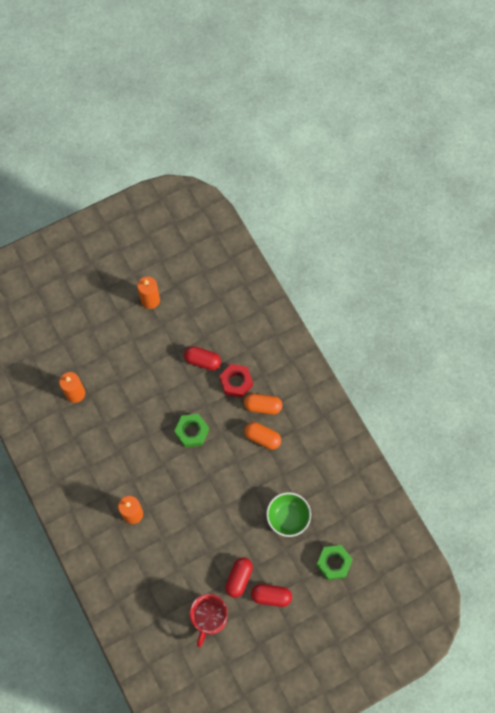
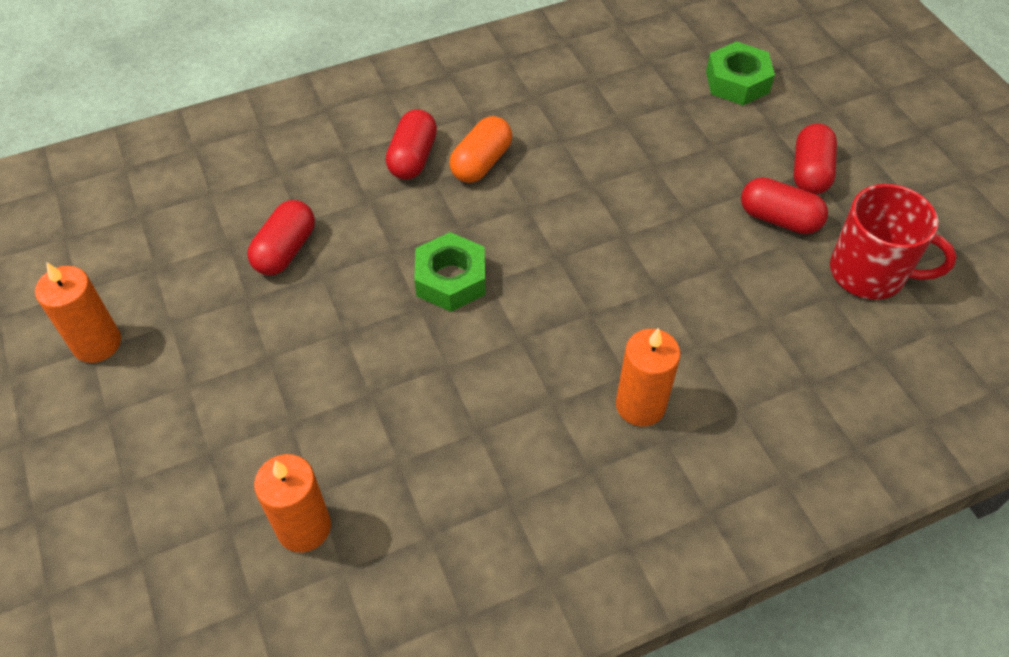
camera: 85 degrees left, 15 degrees down
red nut [220,364,253,398] -> none
orange capsule [244,393,282,414] -> red capsule [386,109,437,179]
green bowl [266,492,311,537] -> none

